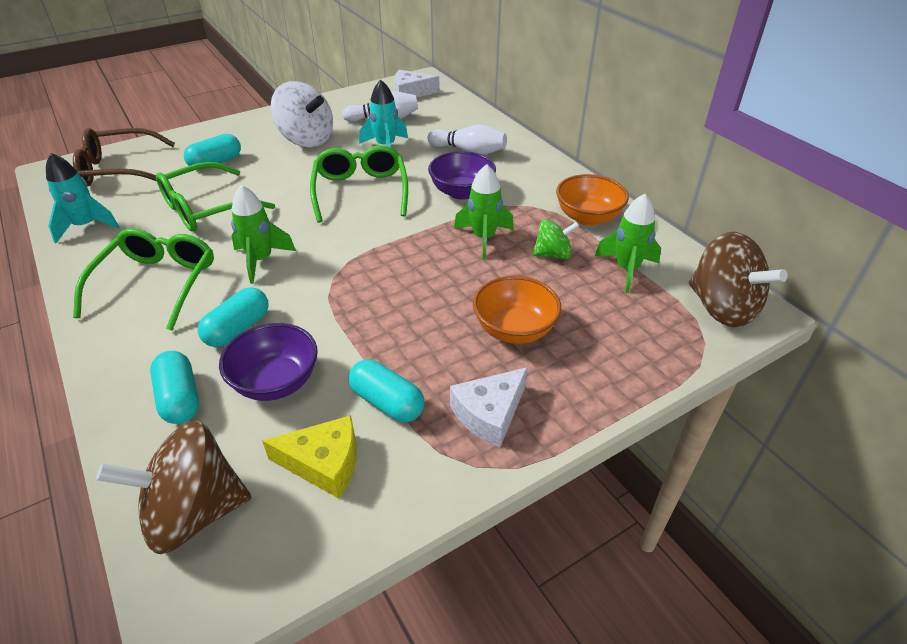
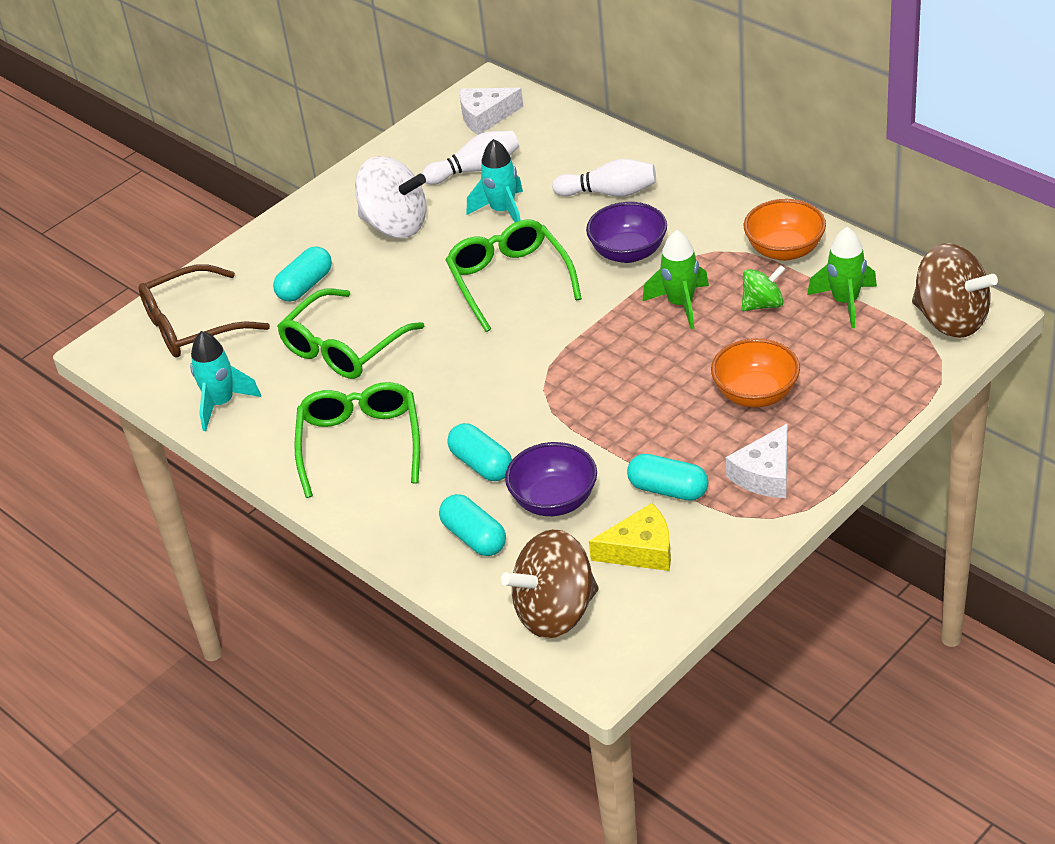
camera: 10 degrees left, 0 degrees up
turquoise capsule [198,287,268,347] -> turquoise capsule turned 60 degrees counterclockwise [447,423,512,481]
green rocket [231,185,296,284] -> none

